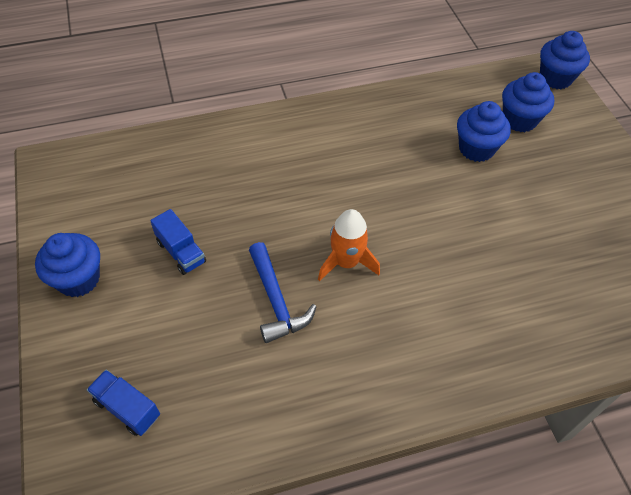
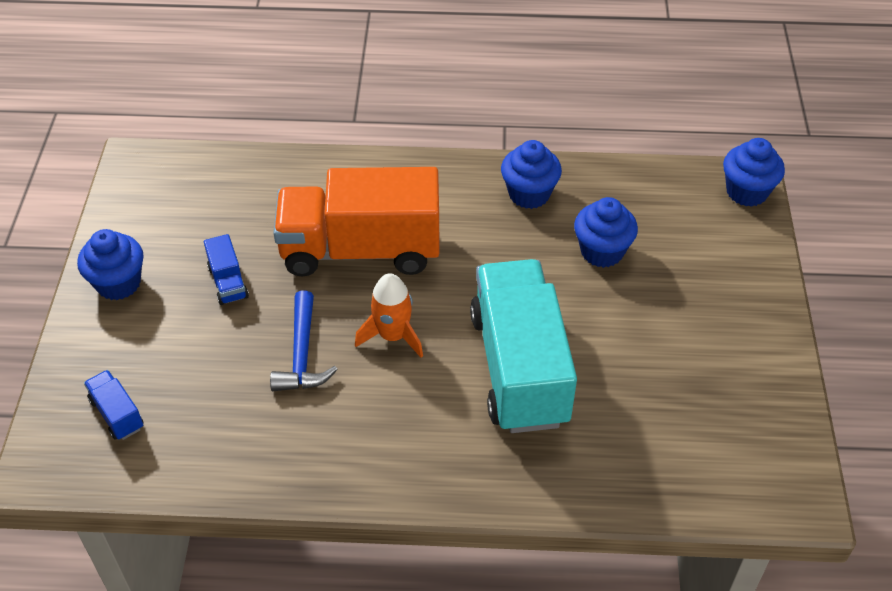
camera: 20 degrees right, 5 degrees down
blue cupcake [502,72,554,132] -> blue cupcake moved to [501,140,562,209]
none -> orange truck [273,167,440,276]
none -> turquoise truck [470,259,577,433]

